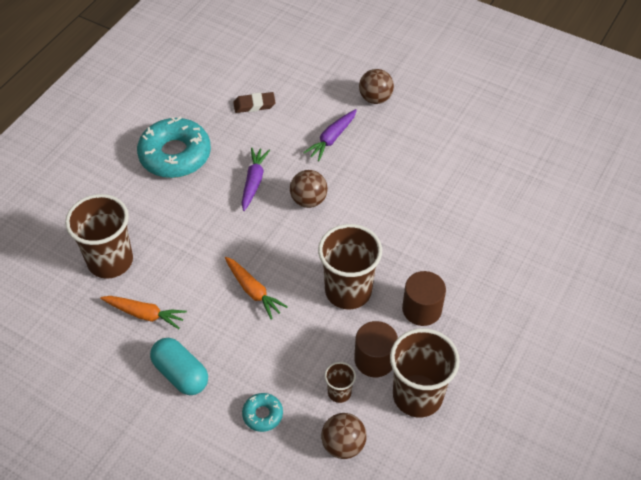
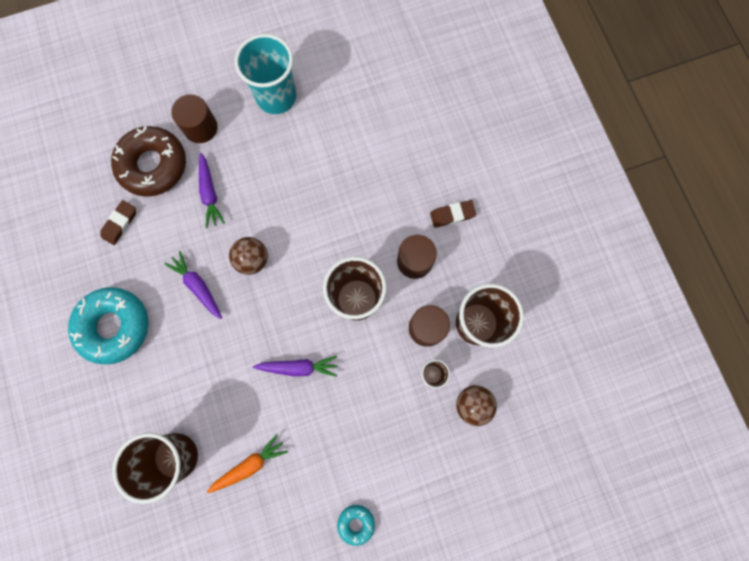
camera: 50 degrees left, 25 degrees up
turquoise capsule [150,338,208,395] -> none
orange carrot [225,257,288,320] -> purple carrot [253,356,337,377]
turquoise donut [242,393,283,432] -> turquoise donut moved to [337,505,375,546]
brown ball [359,69,394,104] -> brown cylinder [171,94,218,143]
none -> brown donut [111,126,186,197]
none -> turquoise cup [235,34,296,114]
none -> brown eraser [430,200,476,228]

